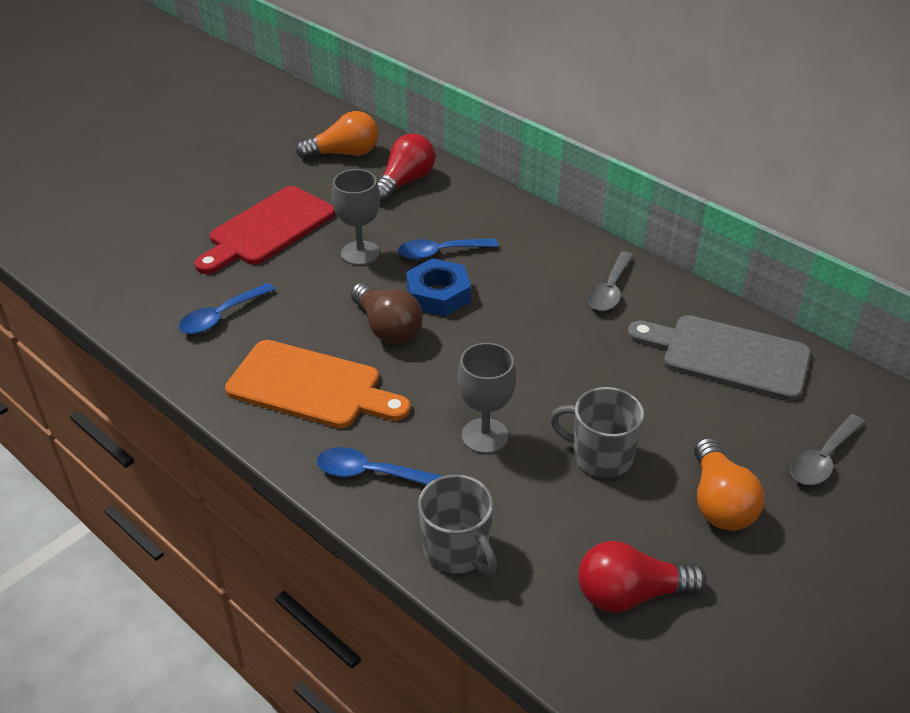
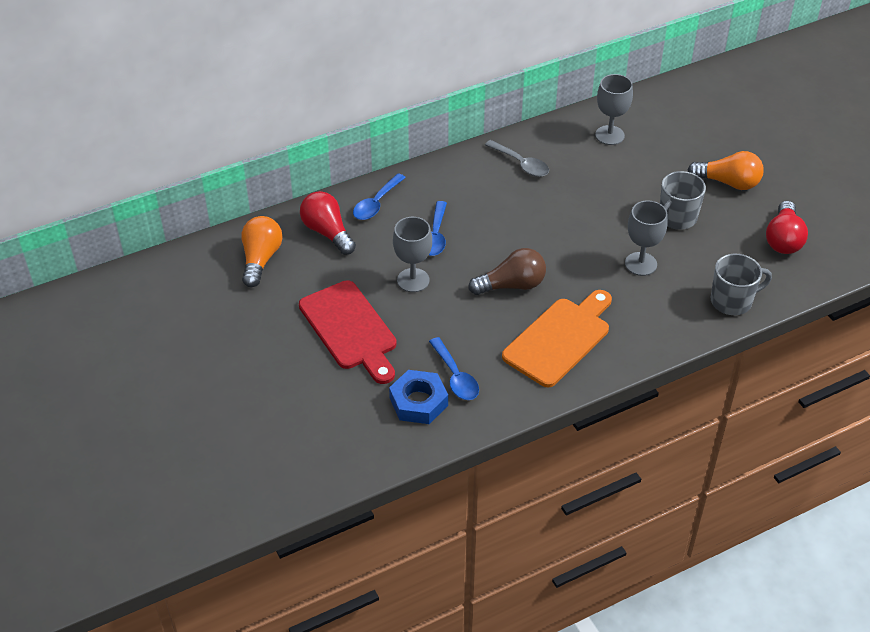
camera: 70 degrees left, 5 degrees up
blue spoon [317,447,442,485] -> blue spoon moved to [353,174,406,220]
blue nut [406,258,471,316] -> blue nut moved to [389,370,448,424]
grey cutting board [627,315,811,401] -> grey goblet [595,74,633,145]
grey spoon [790,414,865,485] -> none

